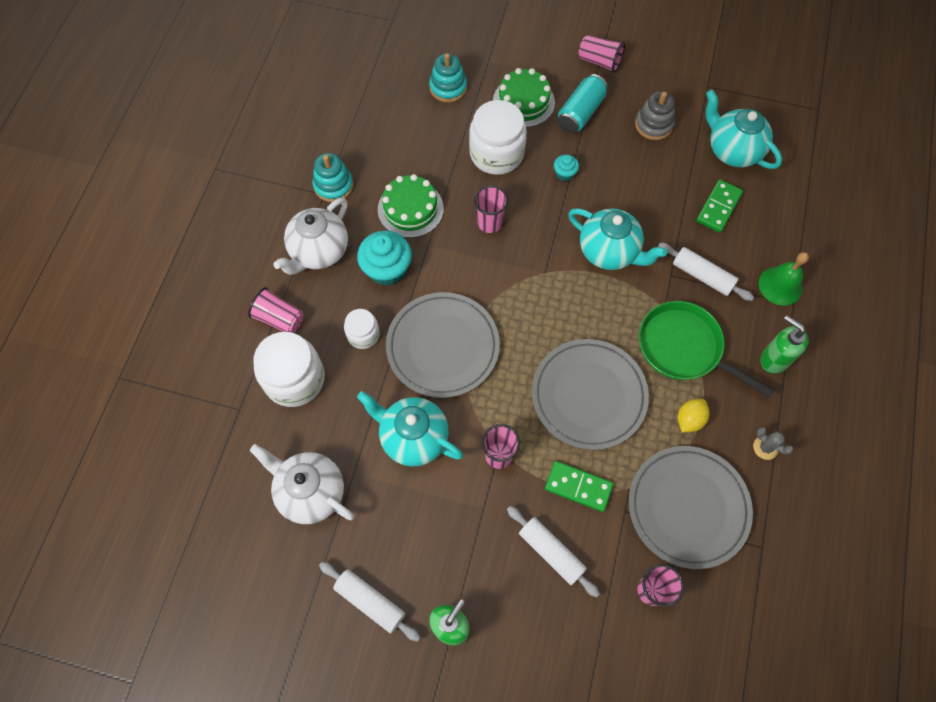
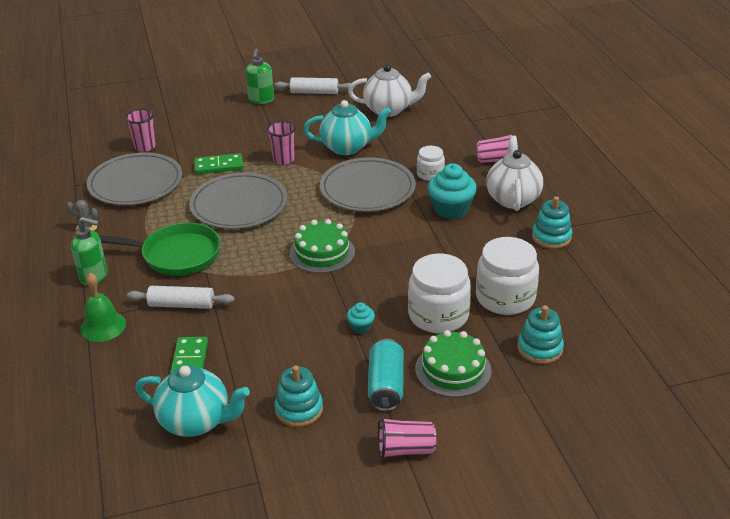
camera: 150 degrees right, 30 degrees down
white jar [253,332,325,407] -> white jar moved to [476,237,539,315]
green cake [378,174,444,238] -> green cake moved to [289,219,355,273]
pink cup [474,185,508,233] -> none
white rolling pin [507,506,600,598] -> none
turquoise teapot [568,208,667,270] -> none
grey stacking toy [635,91,675,140] -> turquoise stacking toy [274,365,323,427]
yellow lemon [678,399,710,432] -> none

